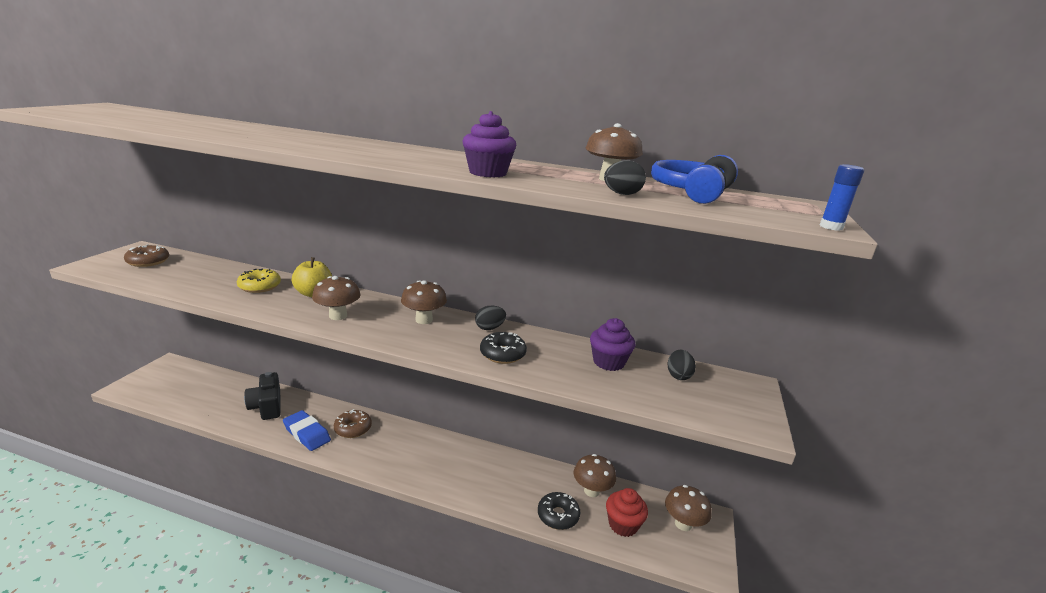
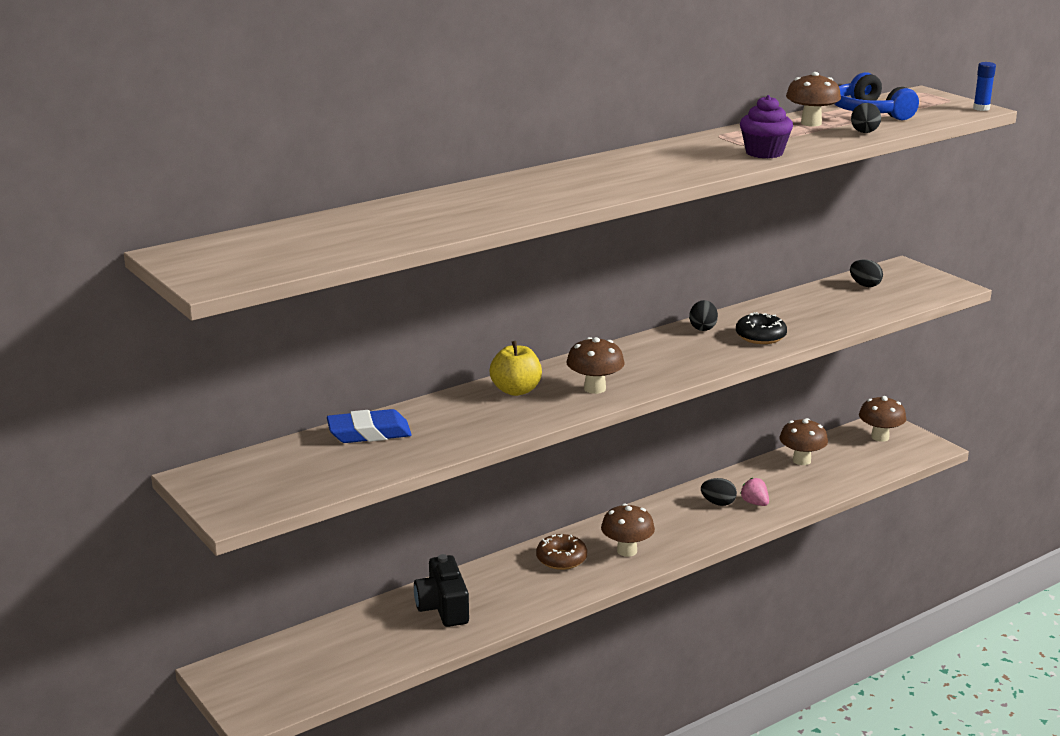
camera: 50 degrees left, 0 degrees up
brown donut [124,244,169,267] -> none
yellow donut [237,269,281,293] -> none
black camera [244,372,281,420] -> black camera turned 60 degrees clockwise [414,554,469,627]
blue eraser [283,410,331,451] -> blue eraser moved to [327,409,412,443]
brown mushroom [401,280,447,324] -> brown mushroom moved to [601,503,655,557]
black donut [538,492,580,530] -> none
purple cupcake [590,318,635,371] -> none
red cupcake [606,488,648,537] -> none
none -> black egg [701,478,737,506]
none -> pink strawberry [740,478,769,506]

